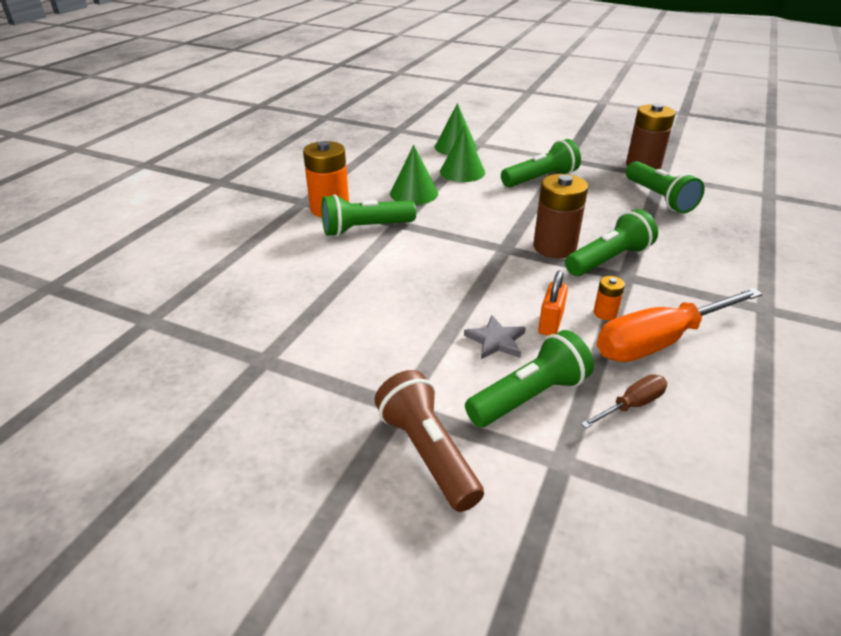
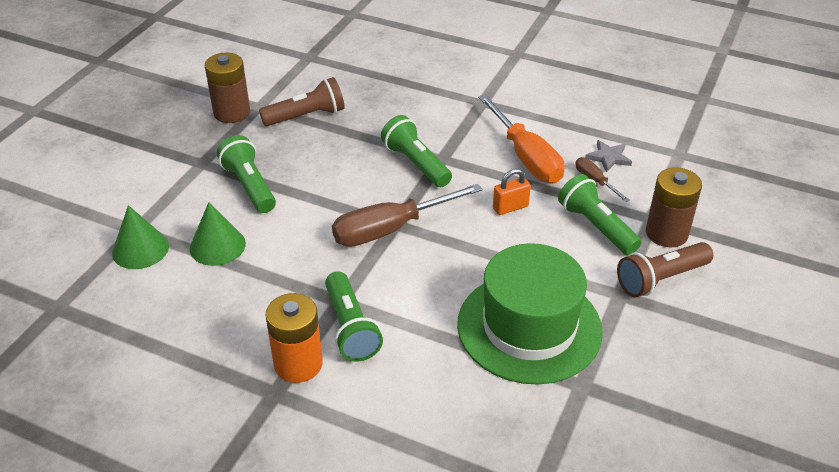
camera: 90 degrees left, 5 degrees up
green cone [390,145,438,205] -> none
grey star [464,315,526,359] -> grey star moved to [585,140,632,172]
brown battery [533,174,588,258] -> brown battery moved to [646,167,702,248]
orange padlock [538,270,568,336] -> orange padlock turned 45 degrees counterclockwise [493,168,531,215]
orange battery [594,276,625,320] -> none
green flashlight [626,161,705,213] -> brown flashlight [259,77,344,126]
none -> brown screwdriver [332,184,483,247]
none -> green hat [457,243,603,384]

